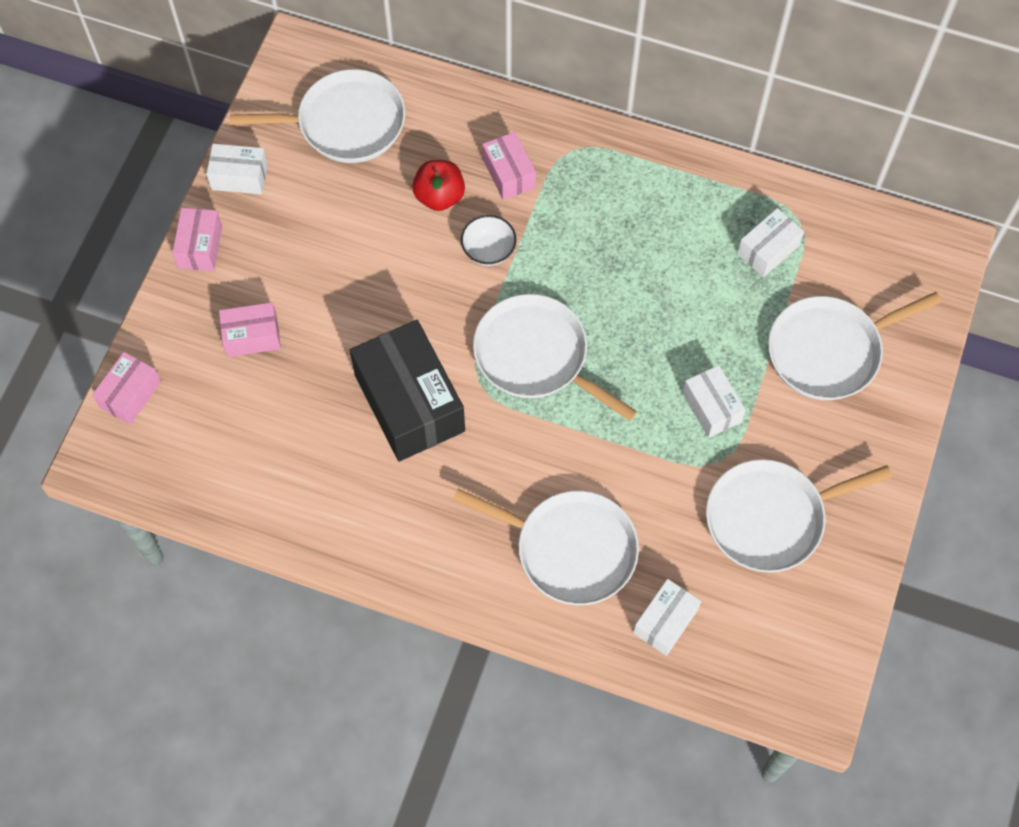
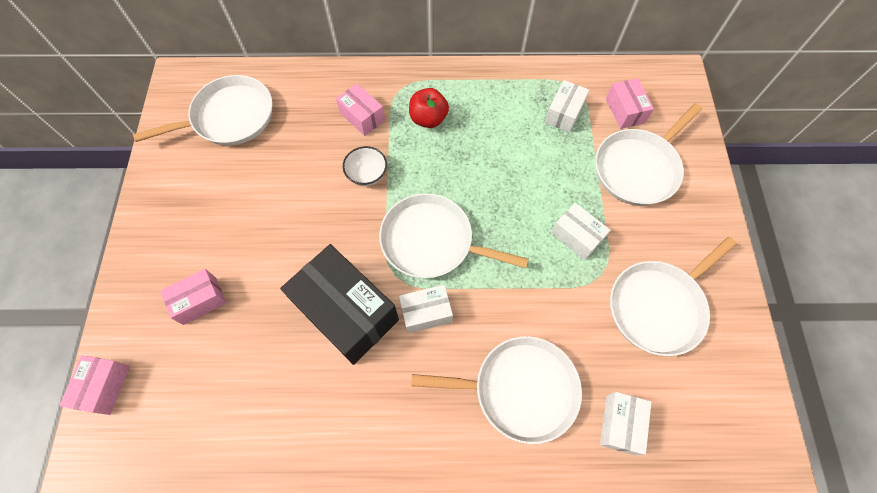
camera: 20 degrees left, 0 degrees up
pink box [172,208,222,271] -> pink box moved to [606,78,654,129]
white box [206,144,268,194] -> white box moved to [399,285,453,333]
red apple [412,160,465,211] -> red apple moved to [409,88,449,128]

